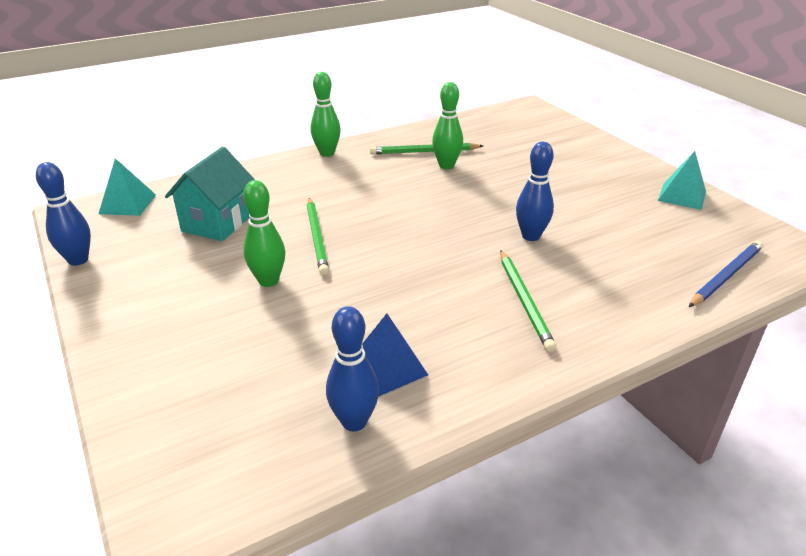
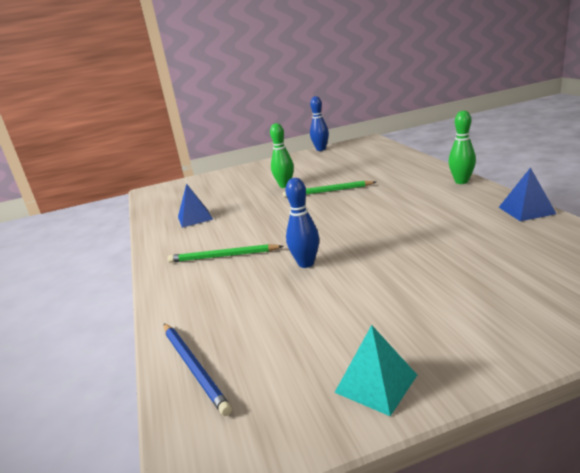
camera: 105 degrees right, 10 degrees down
turquoise pyramid [99,158,156,216] -> none
turquoise house [165,147,255,241] -> none
blue bowling pin [326,306,379,431] -> none
green pencil [370,143,483,154] -> none
green bowling pin [432,82,463,169] -> none
none -> blue pyramid [499,167,556,221]

